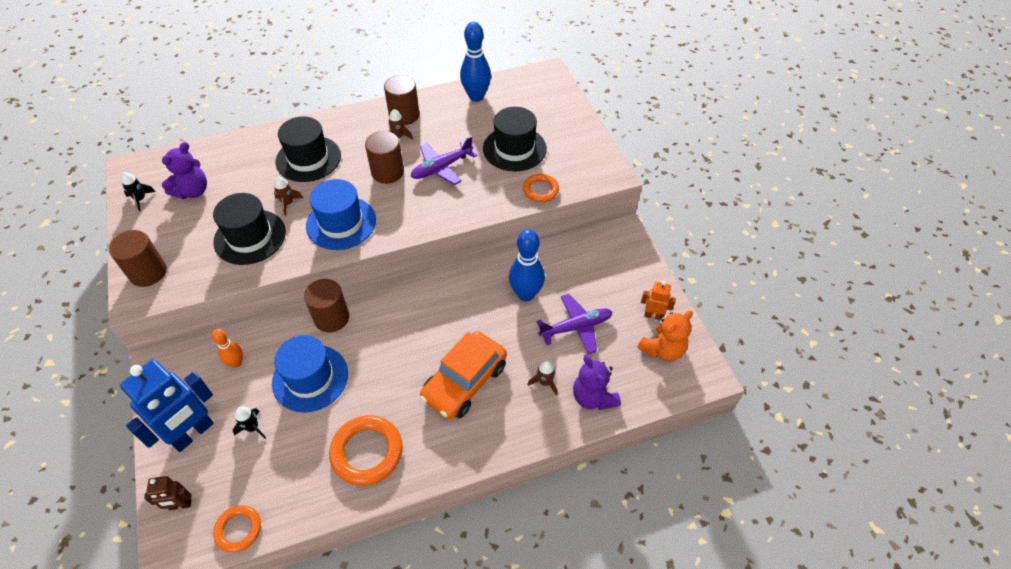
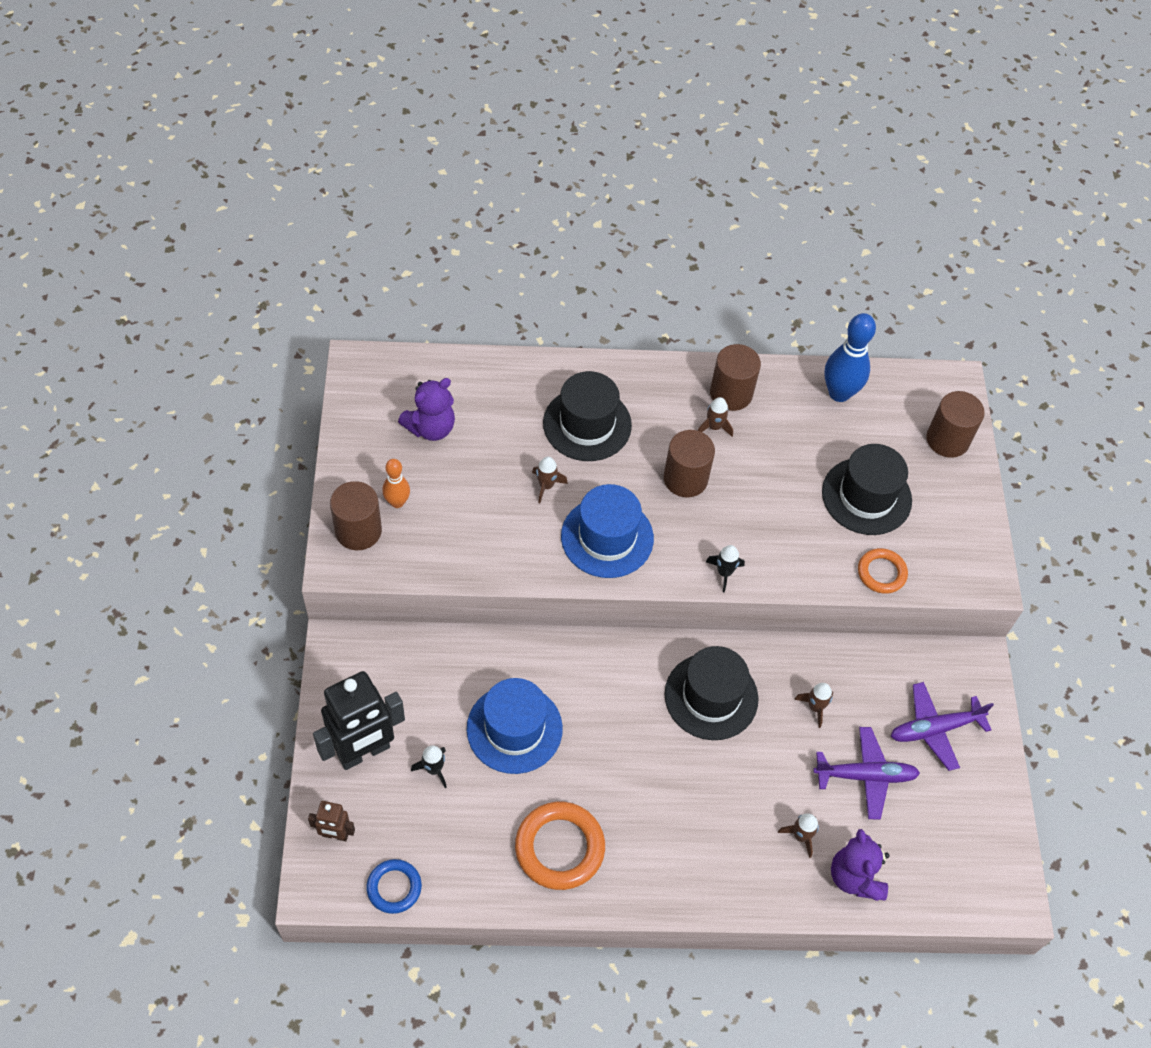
camera: 15 degrees right, 5 degrees up
blue robot [120,360,214,452] -> black robot [313,671,405,770]
black rocket [121,172,155,211] -> black rocket moved to [706,545,745,593]
orange bowling pin [212,329,243,368] -> orange bowling pin moved to [382,459,410,508]
black hat [213,193,286,265] -> black hat moved to [665,646,759,740]
orange ring [213,505,261,553] -> blue ring [366,859,422,914]
brown cylinder [304,279,349,332] -> brown cylinder moved to [926,391,985,458]
purple plane [411,136,477,185] -> purple plane moved to [891,682,994,771]
orange car [420,331,507,419] -> none
blue bowling pin [509,229,545,301] -> brown rocket [794,683,833,728]
orange teddy bear [638,311,693,361] -> none
orange robot [641,281,676,320] -> none

